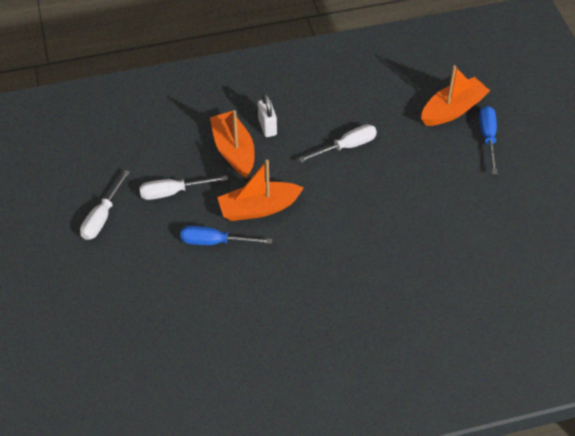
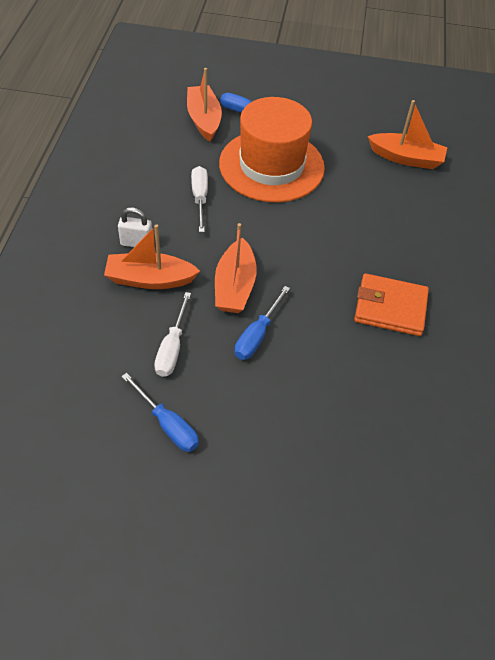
camera: 70 degrees left, 0 degrees up
white screwdriver [80,170,130,240] -> blue screwdriver [121,373,199,452]
none -> orange hat [219,97,325,202]
none -> orange wallet [354,273,429,336]
none -> orange boat [368,100,447,169]

